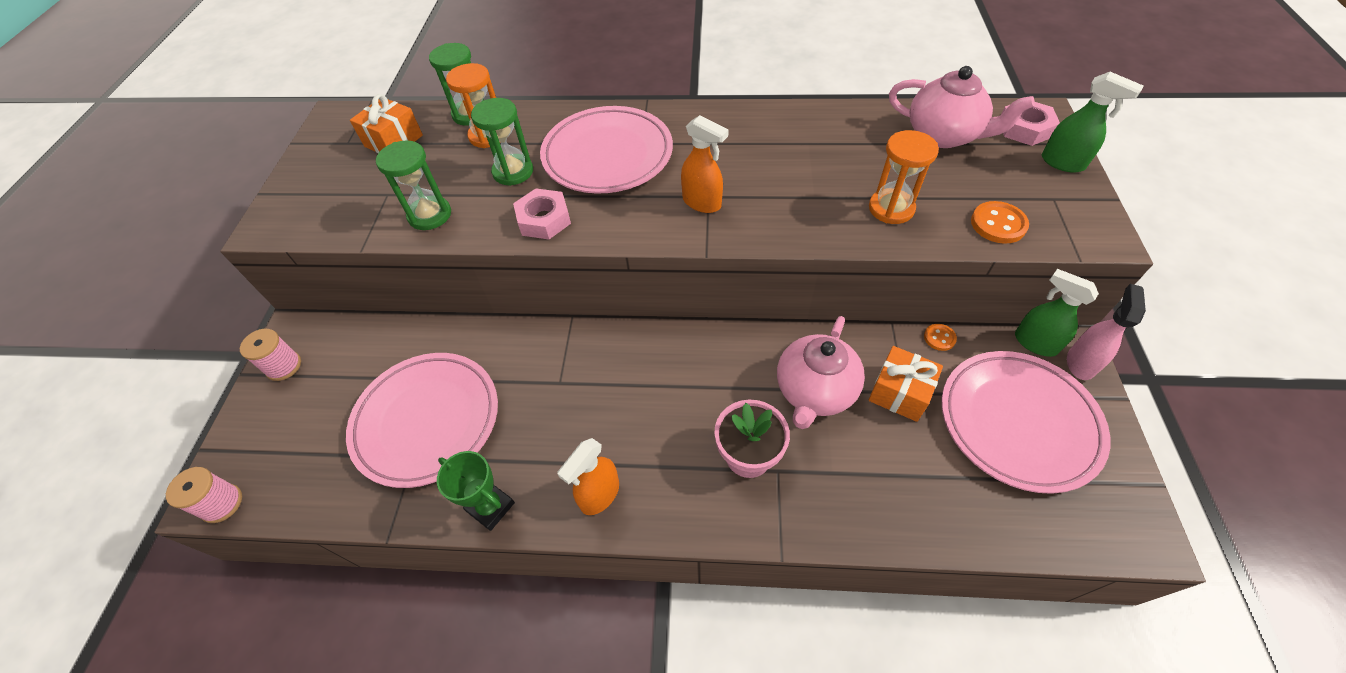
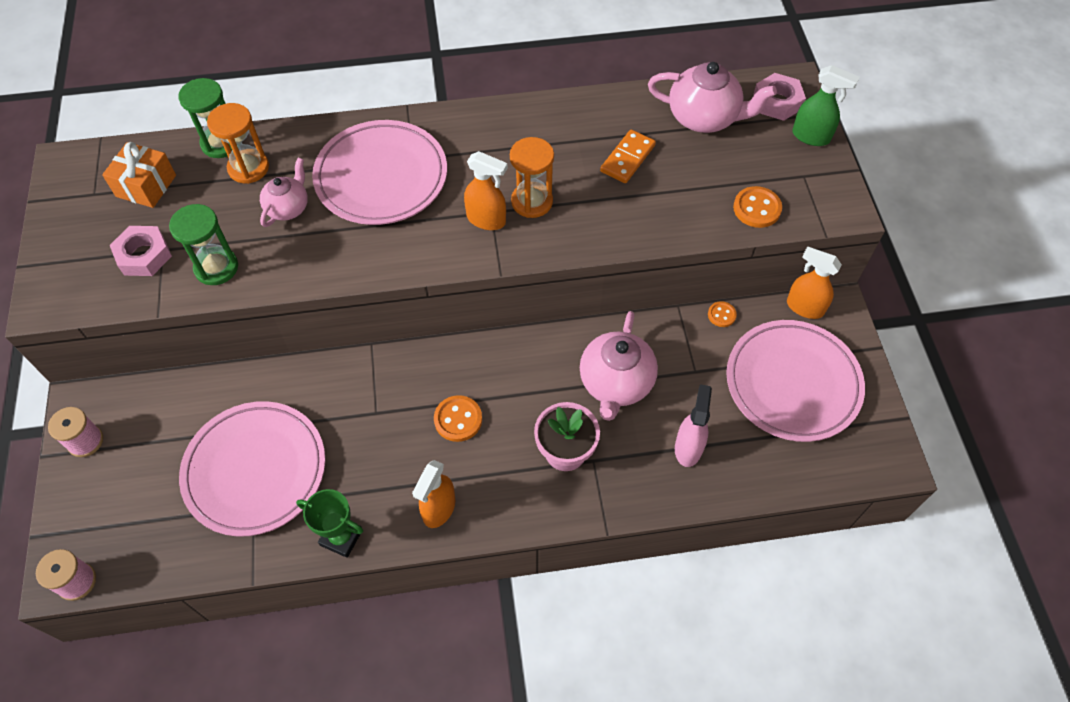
camera: 15 degrees left, 5 degrees up
green hourglass [471,98,533,186] -> pink teapot [260,158,308,227]
pink nut [513,188,571,239] -> pink nut moved to [110,226,172,276]
orange gift [868,346,943,422] -> none
orange hourglass [869,130,939,224] -> orange hourglass moved to [510,137,554,218]
green spray bottle [1015,269,1099,357] -> orange spray bottle [787,246,842,319]
pink spray bottle [1067,284,1146,380] -> pink spray bottle moved to [675,384,712,467]
none -> orange button [434,395,482,442]
none -> orange domino [600,129,656,183]

